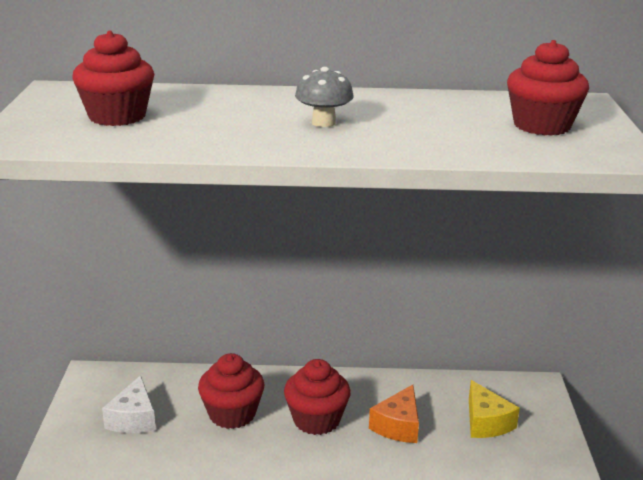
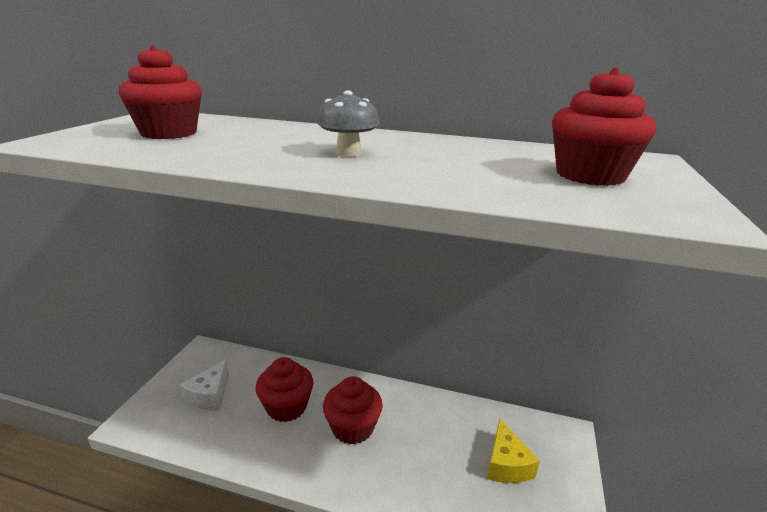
camera: 15 degrees right, 0 degrees up
orange cheese [369,385,419,443] -> none

